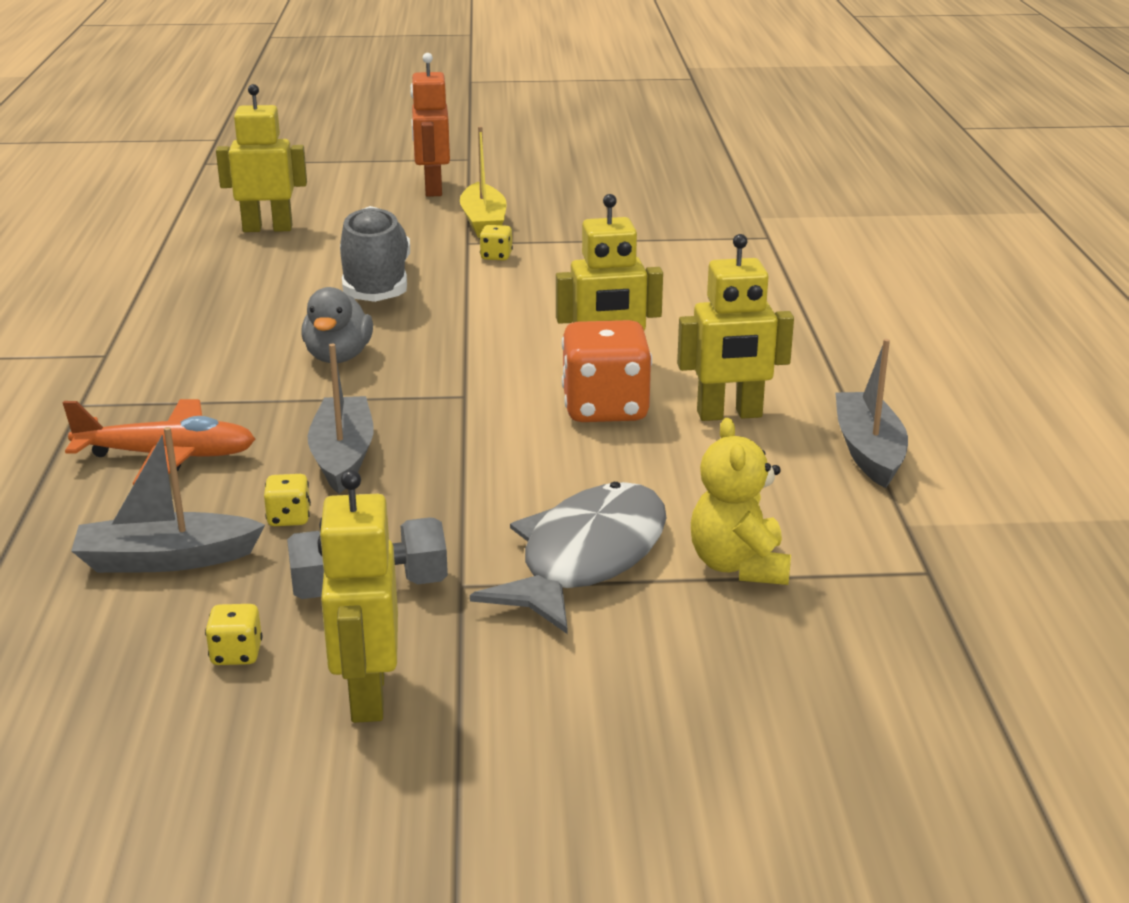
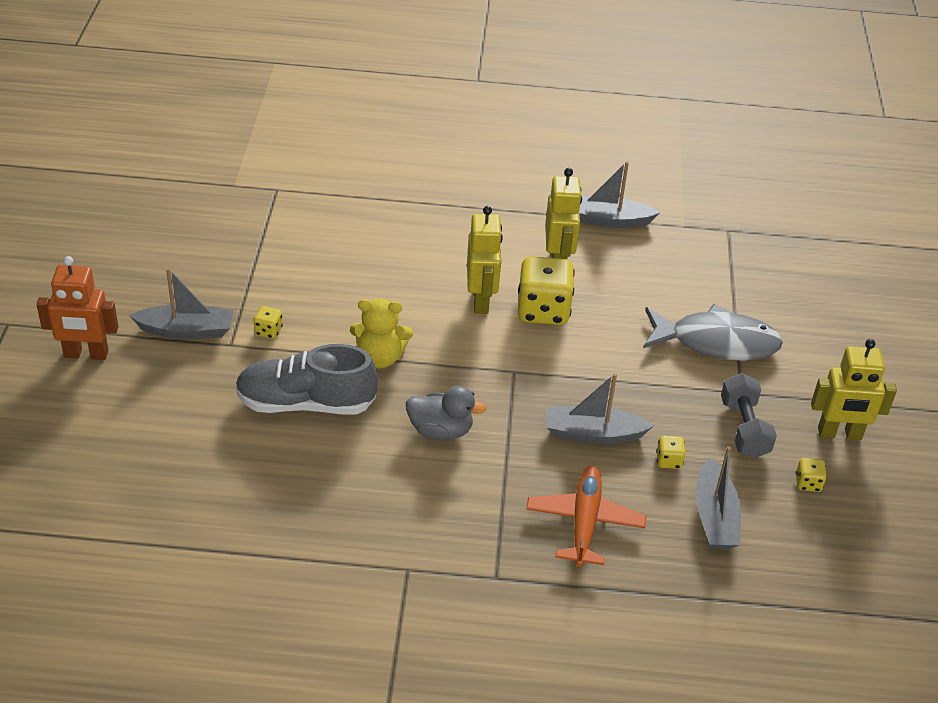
camera: 85 degrees left, 15 degrees up
yellow robot [216,84,307,232] -> none
yellow boat [460,126,507,238] -> grey boat [129,268,233,339]
grey fish [470,482,667,634] -> grey fish turned 150 degrees clockwise [643,304,783,361]
orange dice [562,320,652,422] -> yellow dice [518,256,575,325]
yellow teddy bear [691,418,791,585] -> yellow teddy bear moved to [350,299,413,368]

